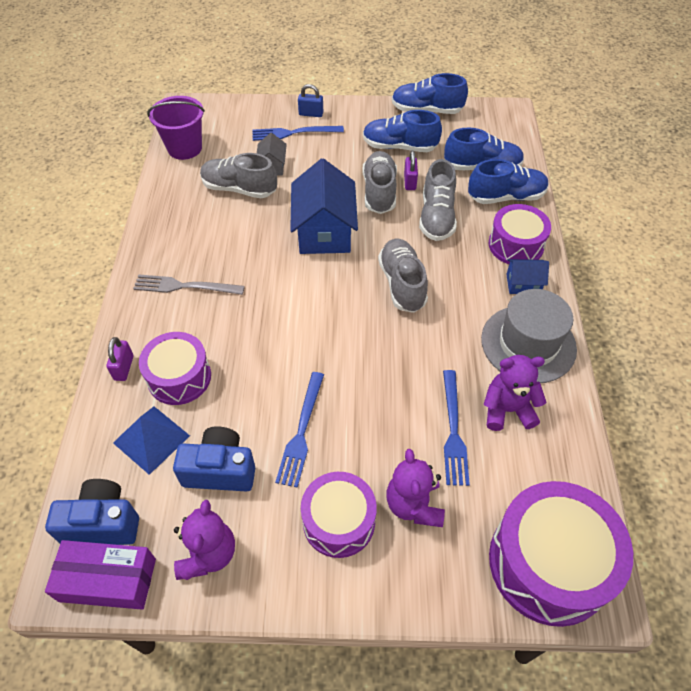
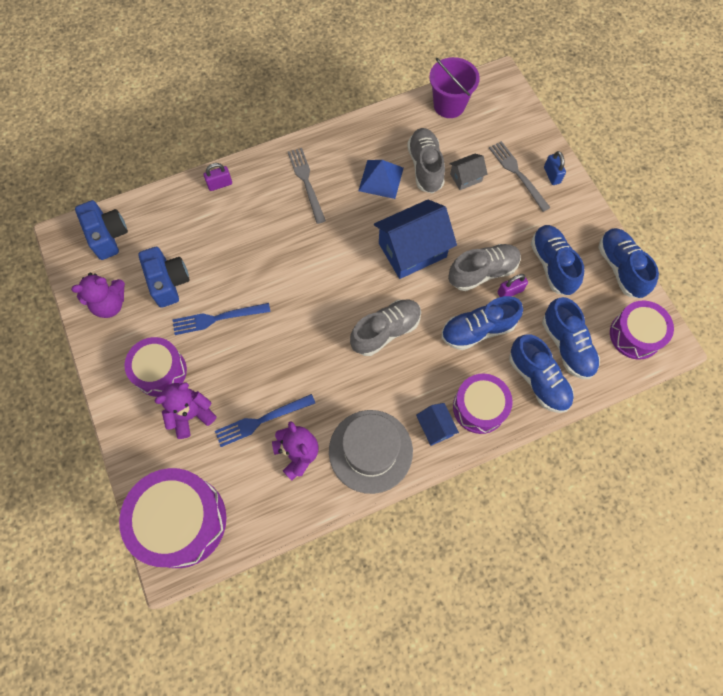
camera: 65 degrees right, 15 degrees up
purple box [45,540,156,610] -> none
blue pyramid [113,406,190,475] -> blue pyramid moved to [358,160,404,199]
purple drum [139,332,211,405] -> purple drum moved to [610,301,674,360]
blue fork [252,126,344,141] -> grey fork [489,141,551,212]
grey shoe [419,159,457,241] -> blue shoe [442,296,523,350]

